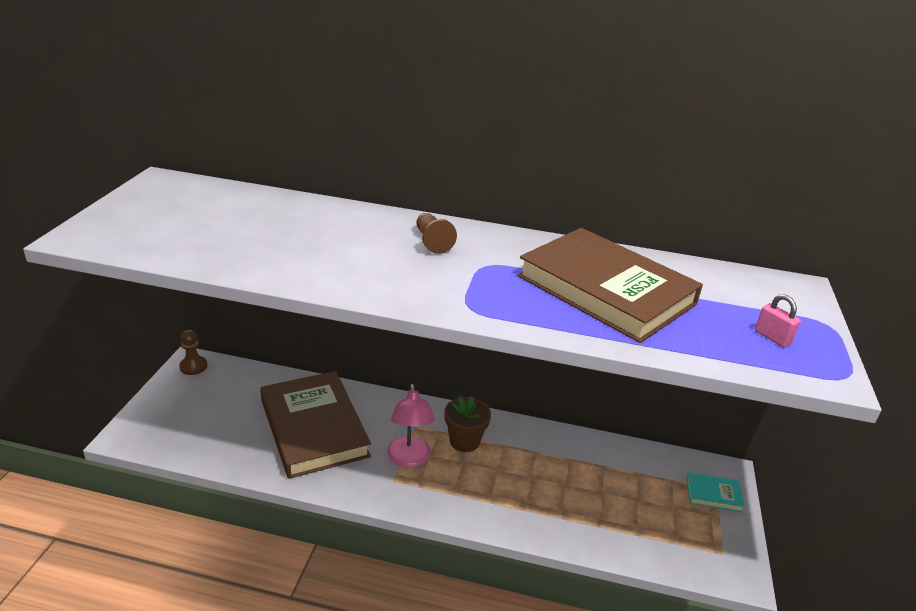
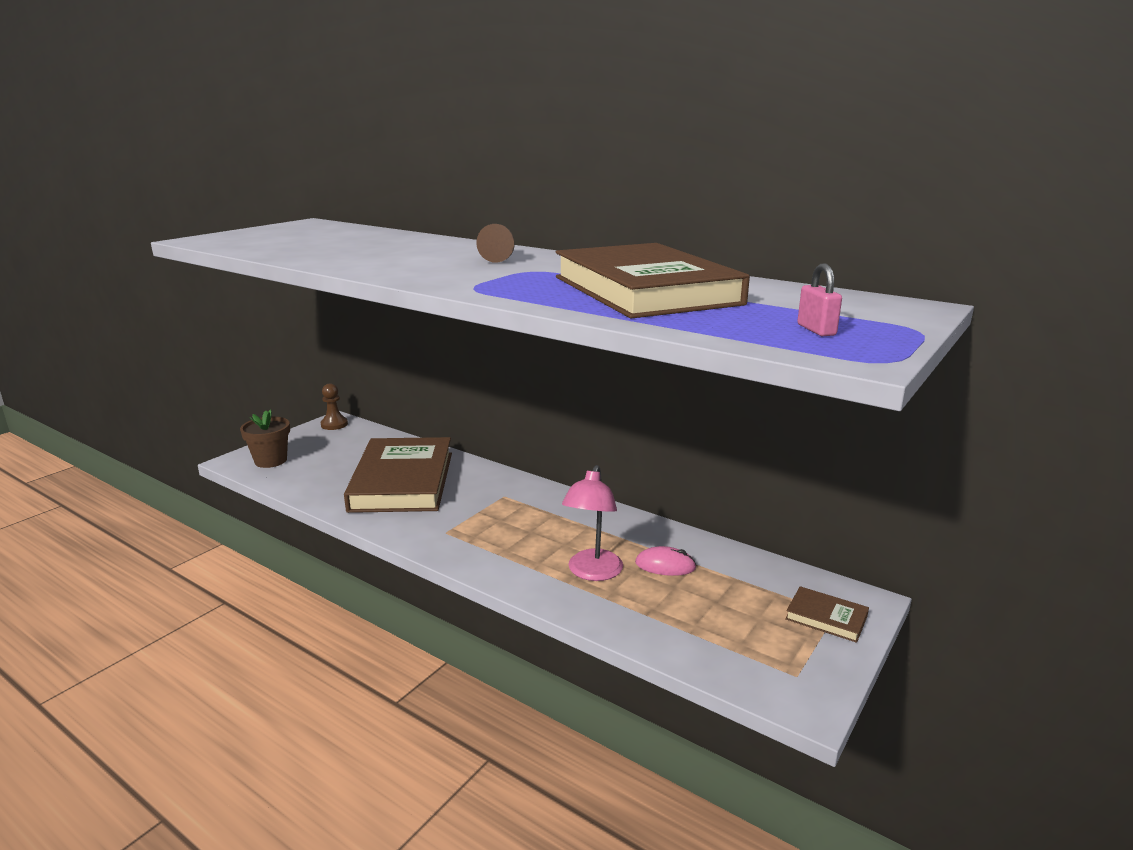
camera: 25 degrees right, 10 degrees down
pink lamp [387,384,435,468] -> pink lamp moved to [562,465,623,581]
brown flower pot [444,396,491,452] -> brown flower pot moved to [240,409,290,468]
turquoise book [686,473,745,512] -> brown book [785,586,869,643]
none -> pink mouse [635,546,696,576]

